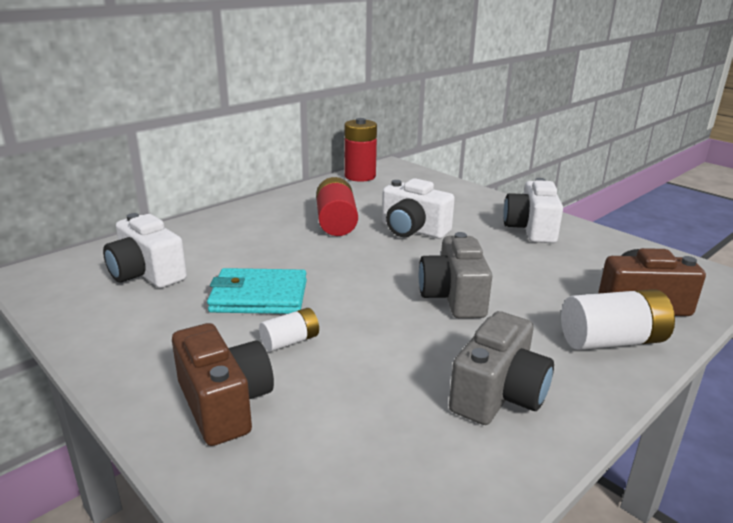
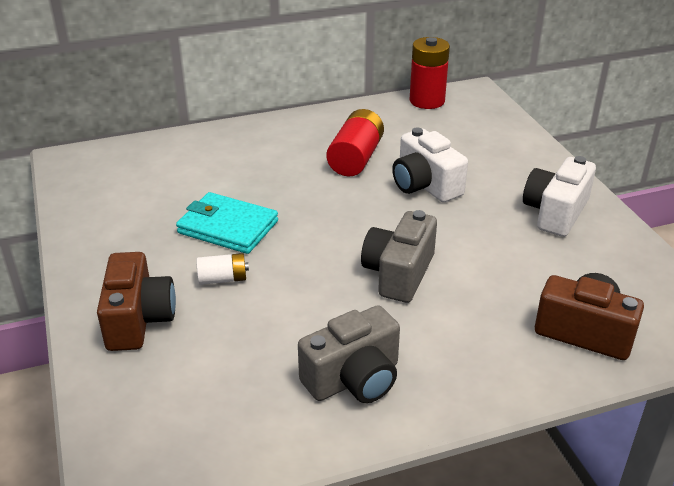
camera: 25 degrees right, 10 degrees up
white camera [103,213,187,288] -> none
white battery [561,289,675,350] -> none

